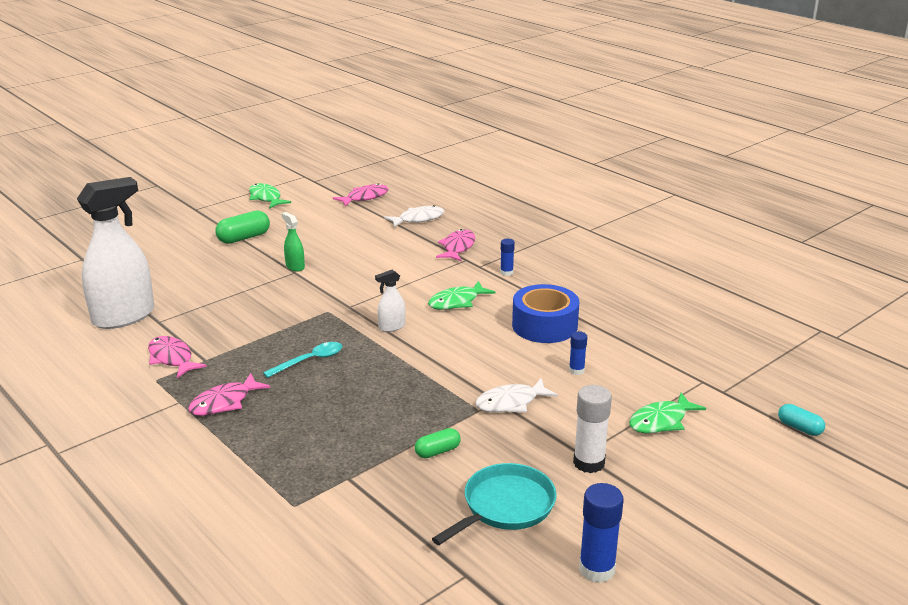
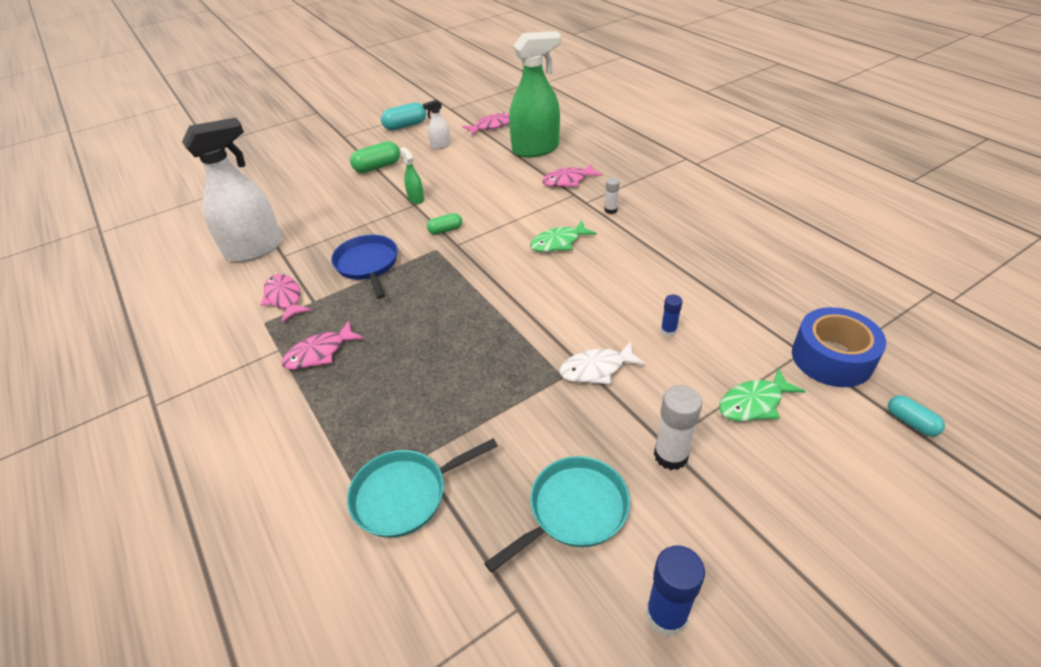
camera: 10 degrees right, 15 degrees up
green fish [249,183,291,208] -> turquoise capsule [381,102,426,130]
turquoise spoon [263,342,342,378] -> none
white spray bottle [375,270,405,332] -> white spray bottle moved to [423,100,451,149]
white fish [384,205,445,227] -> green spray bottle [509,31,561,157]
green capsule [415,428,461,458] -> green capsule moved to [427,213,462,234]
pink fish [436,229,475,261] -> pink fish turned 135 degrees counterclockwise [542,163,603,187]
blue glue stick [500,239,515,276] -> white glue stick [605,178,620,214]
blue tape [512,284,579,343] -> blue tape moved to [792,307,886,387]
none -> blue pan [331,235,398,299]
none -> turquoise pan [347,438,498,538]

